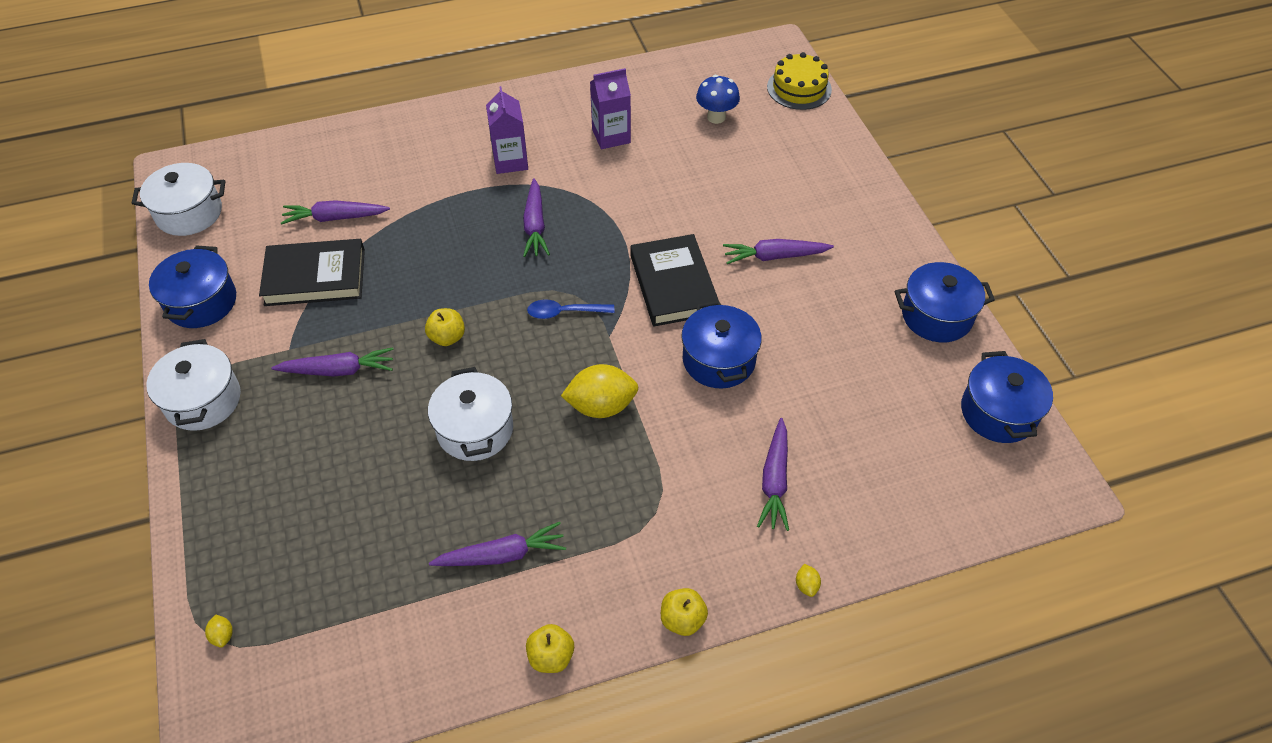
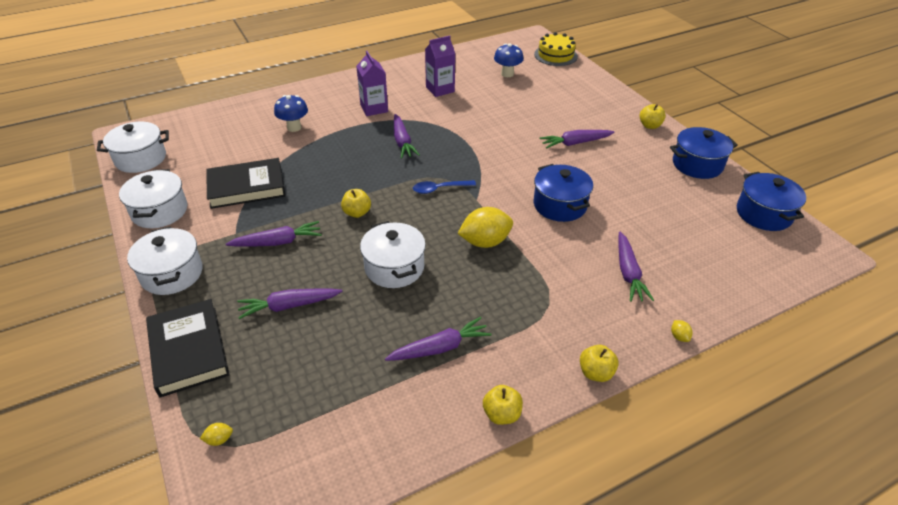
camera: 10 degrees left, 10 degrees down
blue pot [149,245,236,328] -> white pot [119,169,187,228]
yellow lemon [205,615,233,648] -> yellow lemon turned 75 degrees counterclockwise [200,423,233,446]
purple carrot [281,200,390,225] -> purple carrot moved to [237,289,342,319]
black book [631,234,718,326] -> black book moved to [146,299,229,398]
none -> blue mushroom [274,95,308,132]
none -> yellow apple [639,104,666,129]

